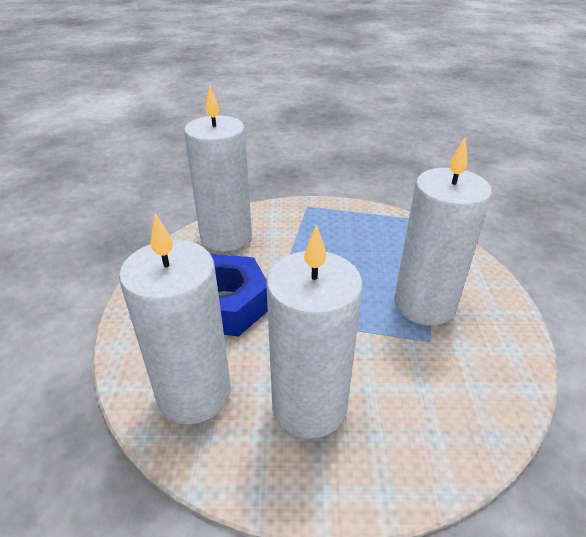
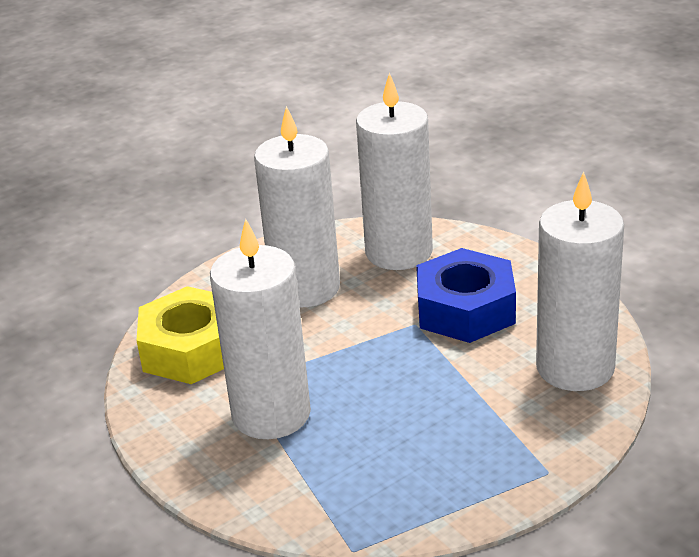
camera: 145 degrees right, 5 degrees down
none -> yellow nut [136,286,224,384]

